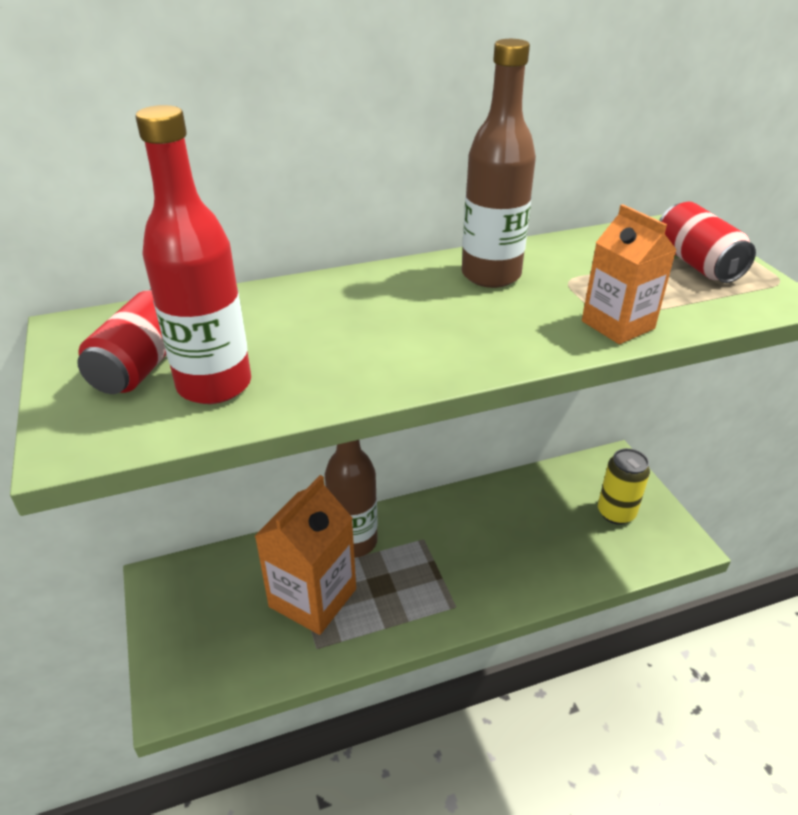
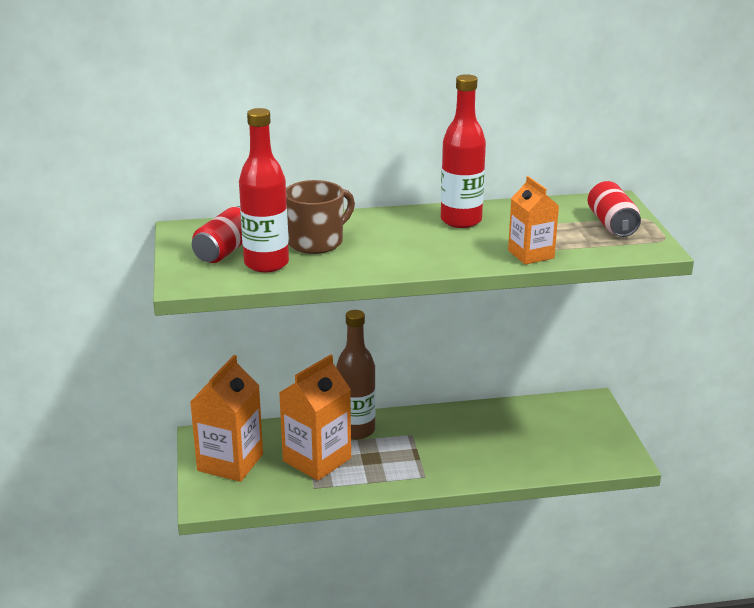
camera: 10 degrees right, 10 degrees down
brown bottle [462,39,536,288] -> red bottle [441,74,486,228]
yellow can [598,448,650,525] -> none
none -> orange carton [190,355,263,482]
none -> brown mug [286,180,355,254]

